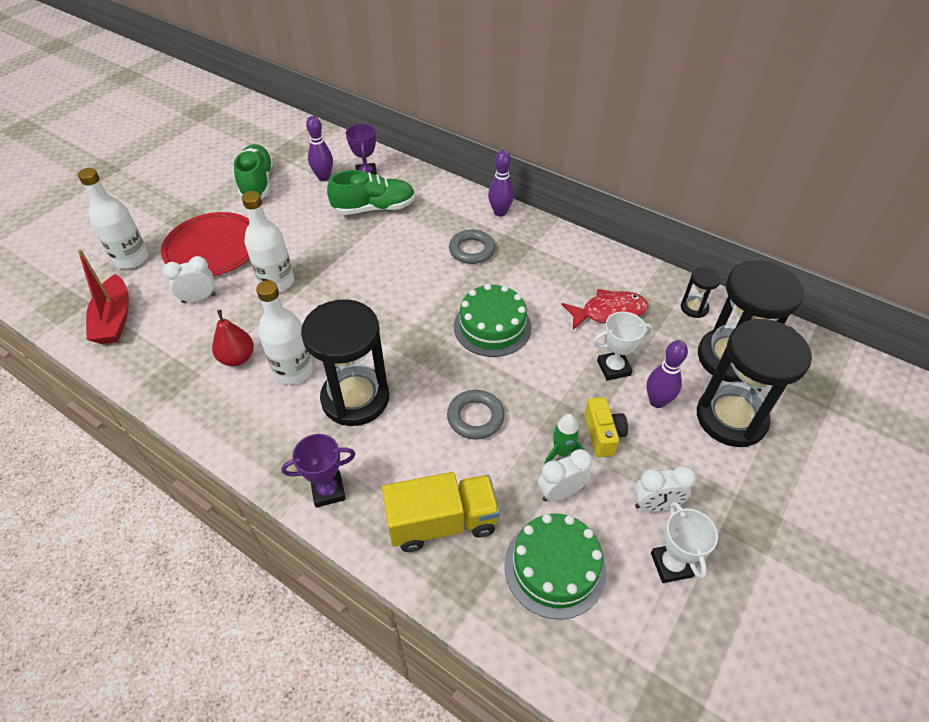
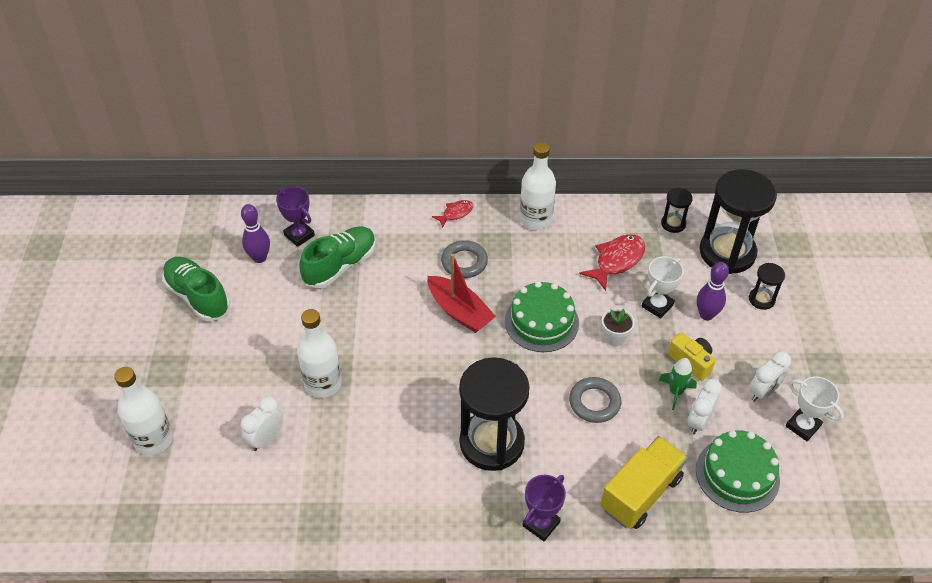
camera: 35 degrees left, 0 degrees up
red boat [78,249,129,344] -> red boat moved to [427,254,496,333]
red plate [161,212,249,276] -> none
red pear [212,310,254,366] -> none
white bottle [256,280,313,385] -> white bottle moved to [520,142,556,230]
purple bowling pin [488,150,514,217] -> red fish [432,200,473,228]
black hourglass [697,319,812,447] -> black hourglass [749,263,785,310], size x0.45
none -> white flower pot [602,308,635,346]

